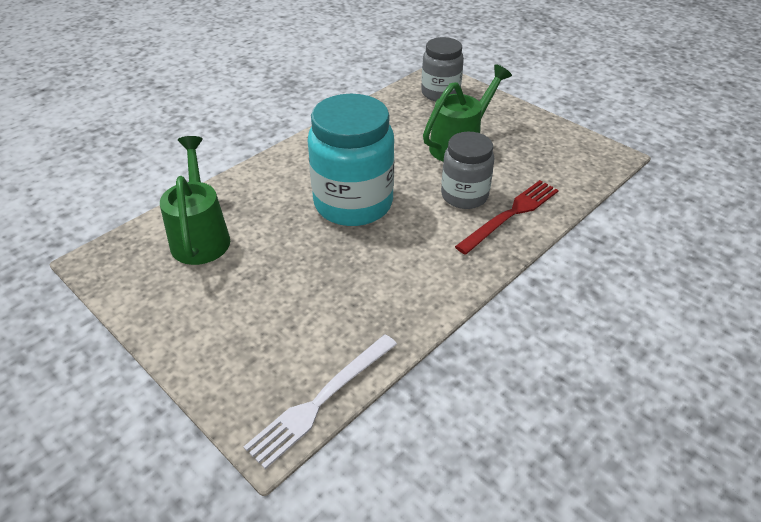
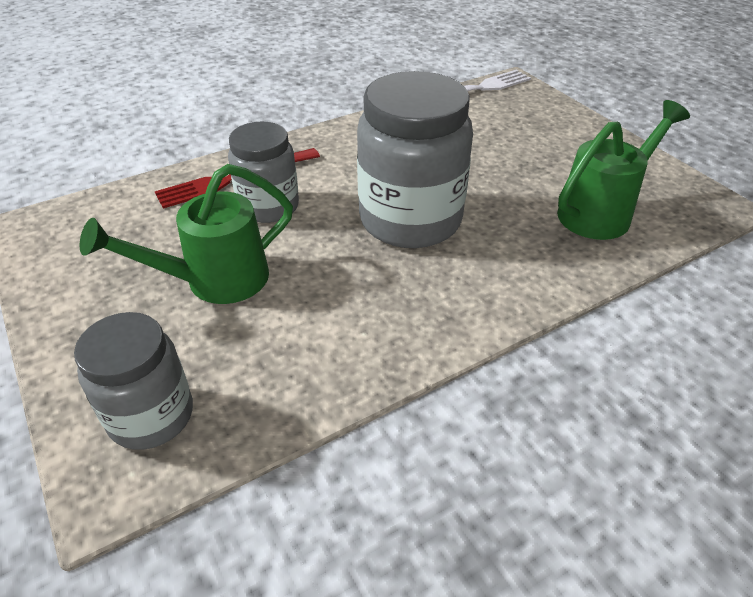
camera: 165 degrees left, 0 degrees up
green watering can [160,136,230,265] -> green watering can turned 135 degrees counterclockwise [557,100,690,240]
turquoise jar [308,94,394,226] -> grey jar [357,71,473,248]

